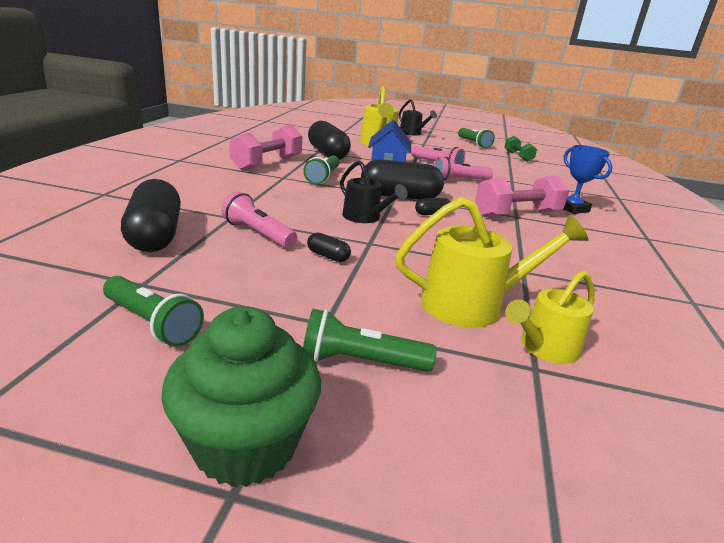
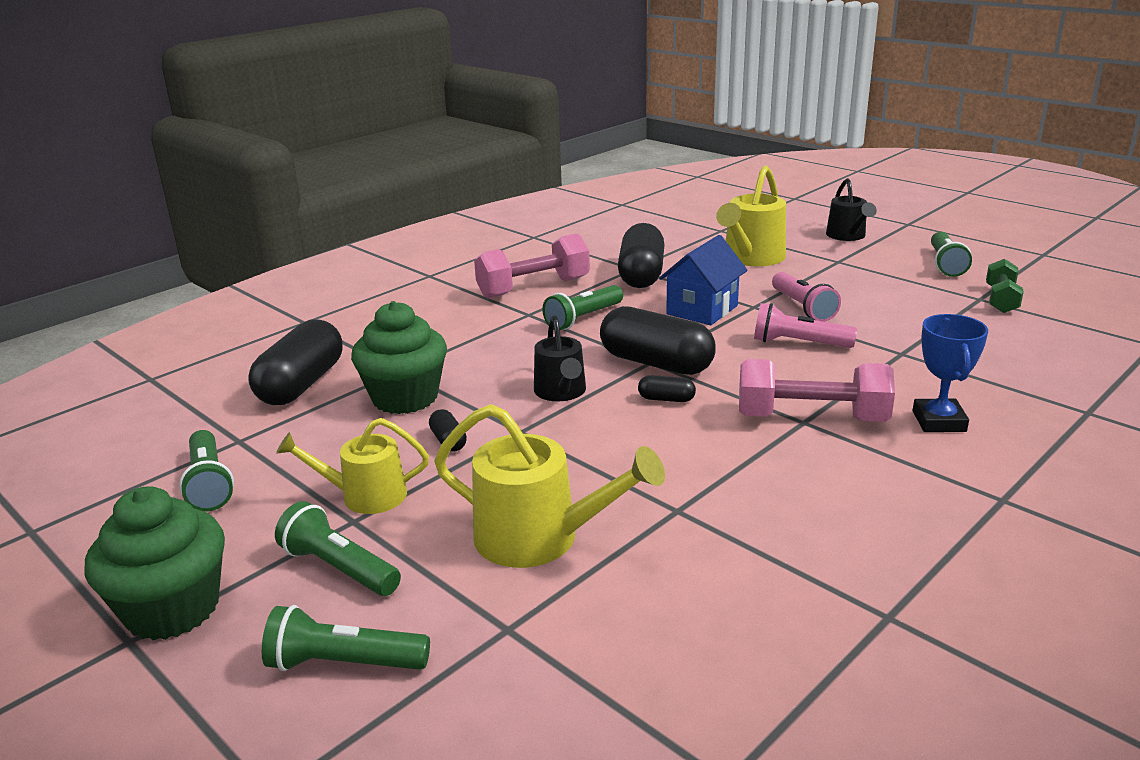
camera: 35 degrees right, 0 degrees up
pink flashlight [221,191,297,248] -> green cupcake [351,301,447,414]
yellow watering can [505,270,595,364] -> yellow watering can moved to [276,418,429,514]
none -> green flashlight [262,605,430,671]

